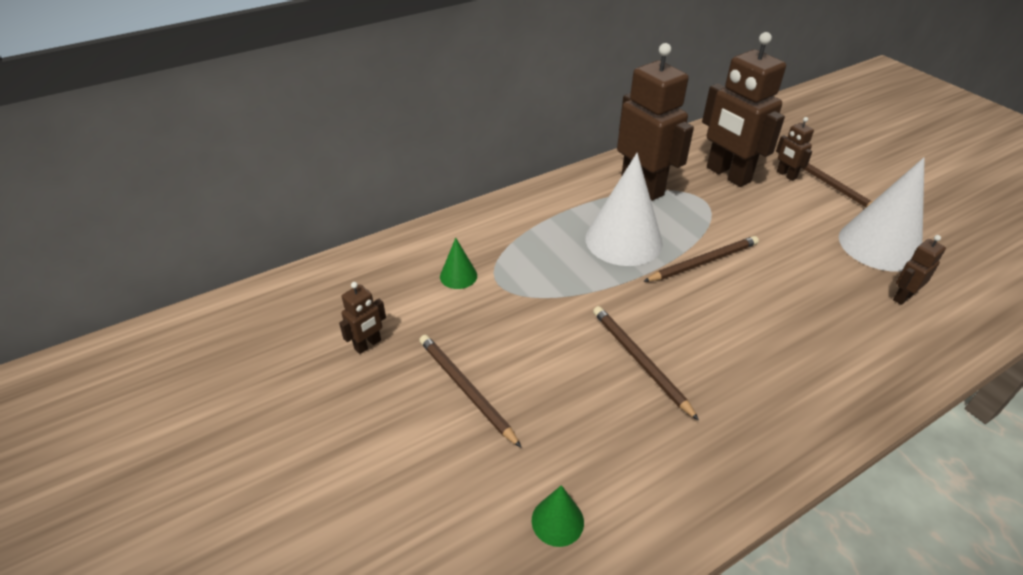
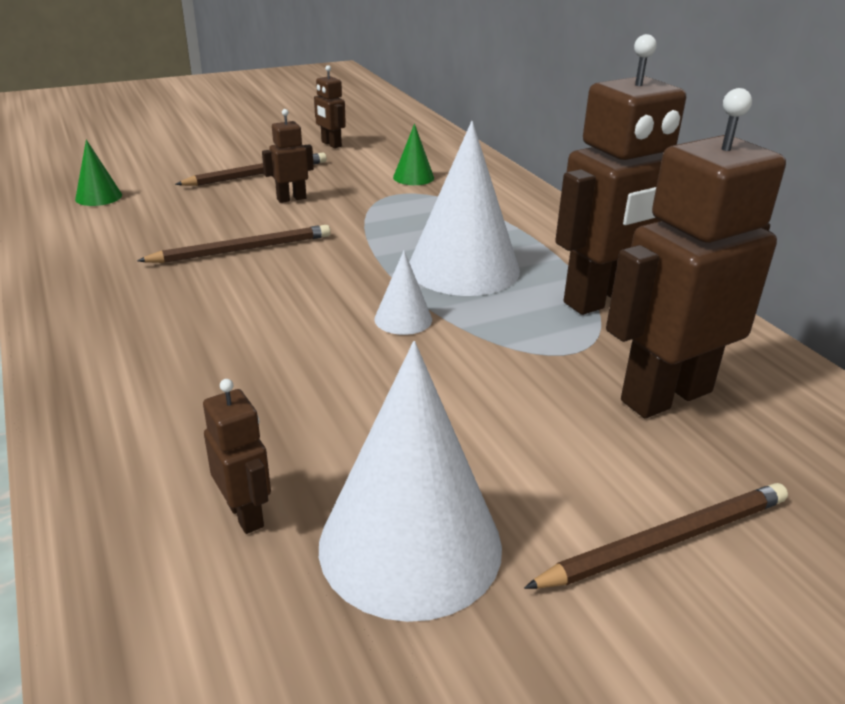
camera: 95 degrees right, 10 degrees down
brown pencil [643,236,759,282] -> white cone [374,251,432,335]
brown robot [776,117,814,181] -> brown robot moved to [262,109,314,203]

